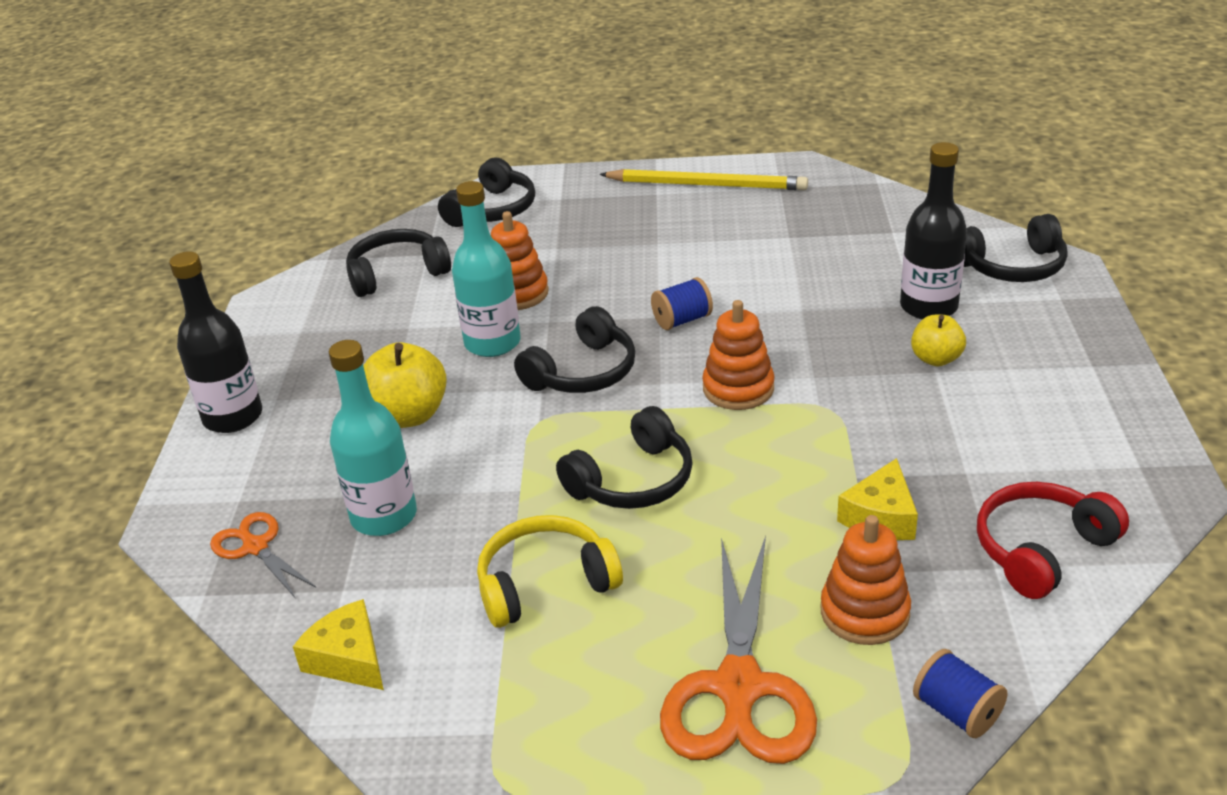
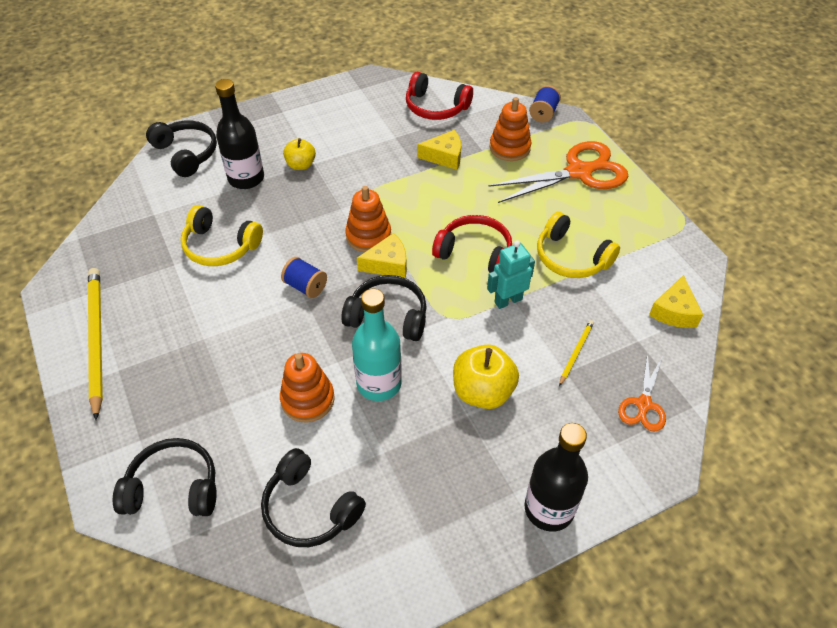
camera: 120 degrees left, 15 degrees up
turquoise bottle [329,340,417,536] -> yellow pencil [559,320,594,386]
black headphones [556,406,693,509] -> red headphones [432,215,512,273]
none -> yellow headphones [181,205,263,266]
none -> yellow cheese [357,233,407,278]
none -> turquoise robot [487,240,535,309]

